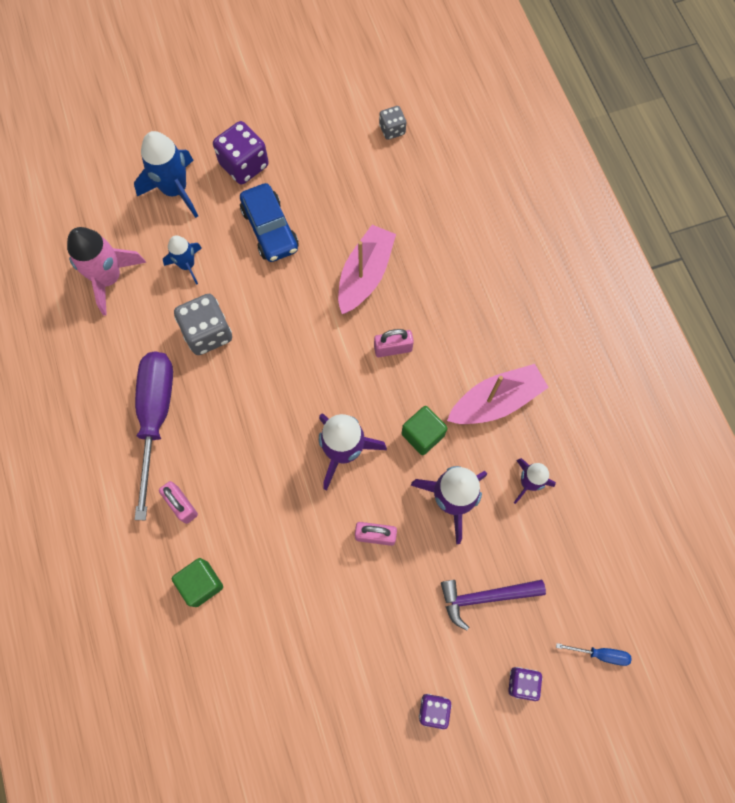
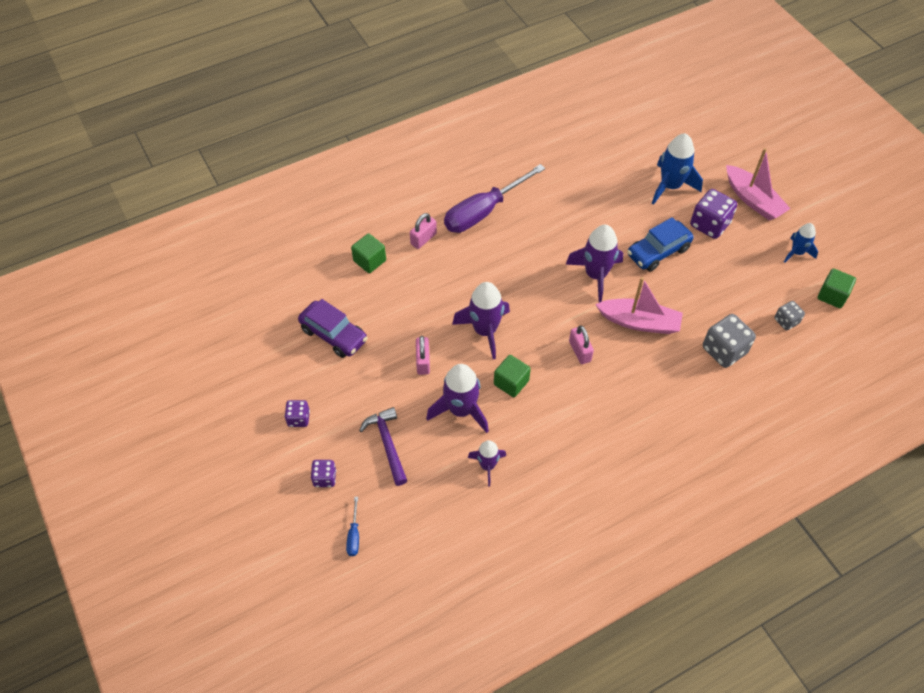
camera: 80 degrees right, 15 degrees down
pink rocket [67,227,146,315] -> none
purple screwdriver [135,351,173,520] -> purple screwdriver turned 150 degrees clockwise [444,164,545,233]
blue rocket [163,235,202,285] -> blue rocket moved to [784,223,818,263]
grey dice [174,294,232,355] -> grey dice moved to [703,314,756,368]
pink boat [447,364,549,424] -> pink boat moved to [726,148,791,220]
none -> purple car [298,299,367,358]
none -> purple rocket [565,225,623,302]
none -> green cube [818,268,856,308]

